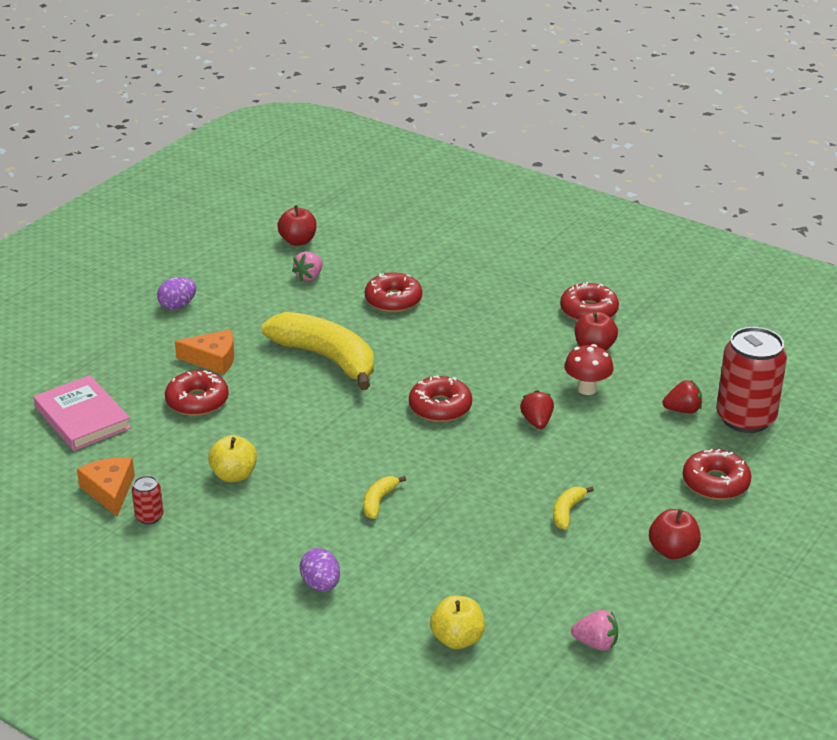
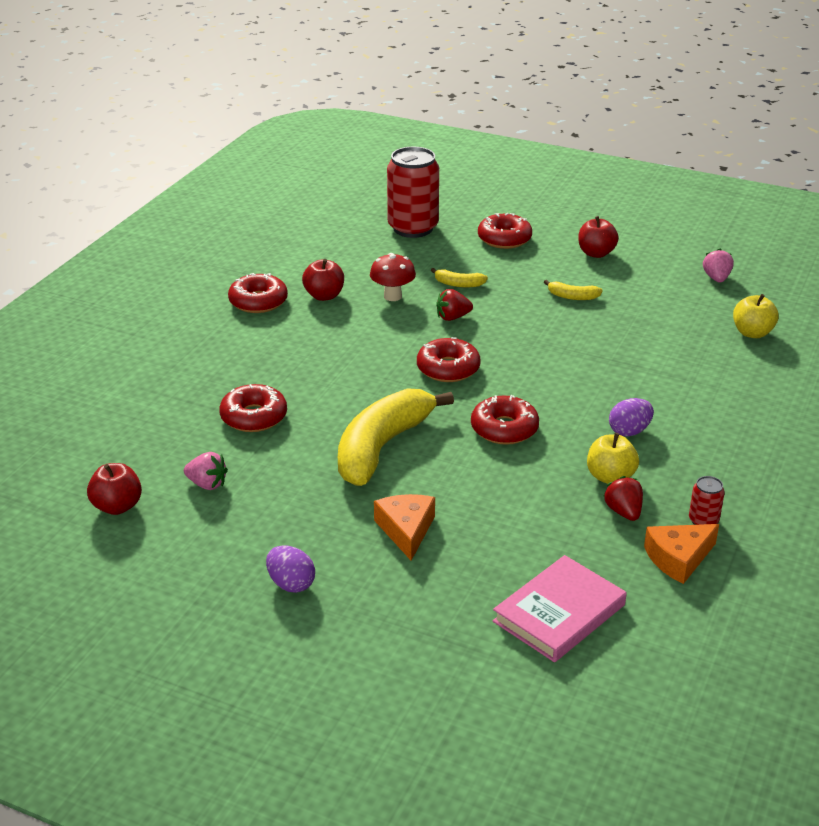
camera: 100 degrees left, 0 degrees up
red donut [165,370,229,416] -> red donut moved to [471,395,539,445]
purple egg [300,548,340,592] -> purple egg moved to [609,398,654,437]
yellow banana [363,476,406,519] -> yellow banana moved to [431,268,488,288]
red strawberry [663,380,702,413] -> red strawberry moved to [603,476,643,521]

